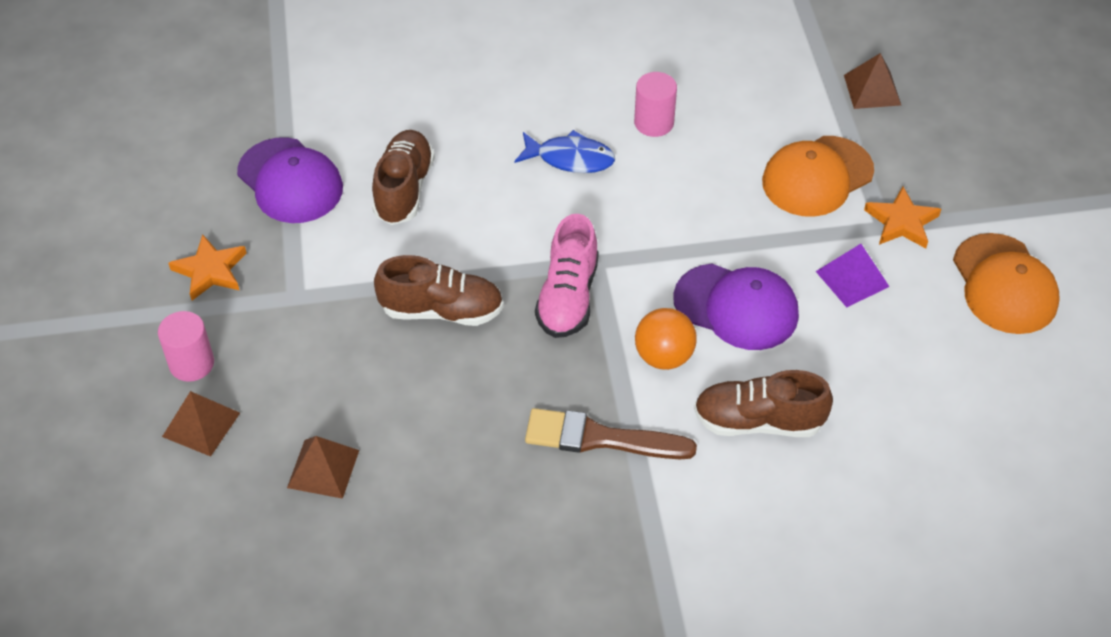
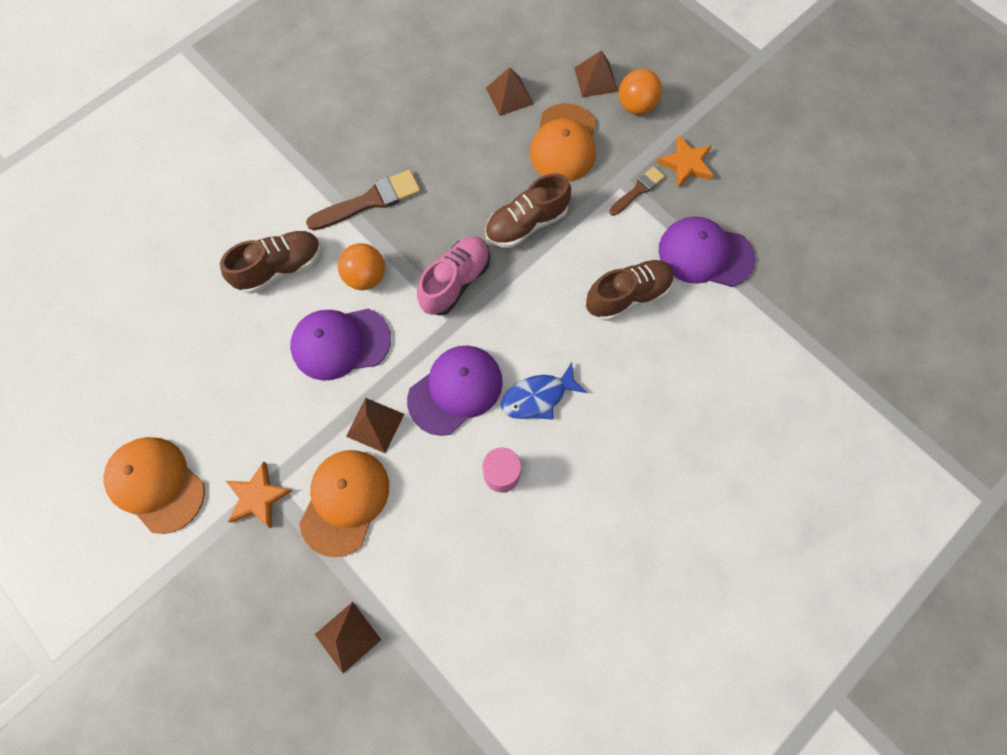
camera: 145 degrees right, 20 degrees up
pink cylinder [158,311,214,382] -> orange ball [619,69,662,115]
brown shoe [372,130,435,225] -> brown shoe turned 90 degrees counterclockwise [586,260,674,321]
pink shoe [535,214,599,338] -> pink shoe turned 60 degrees clockwise [417,236,490,316]
purple pyramid [815,244,890,307] -> none
none -> brown pyramid [346,398,404,453]
none -> purple cap [407,345,503,436]
none -> orange cap [530,103,596,181]
none -> brown brush [609,166,665,216]

